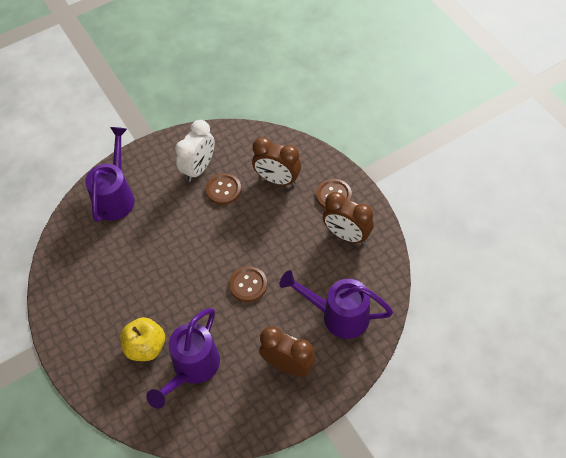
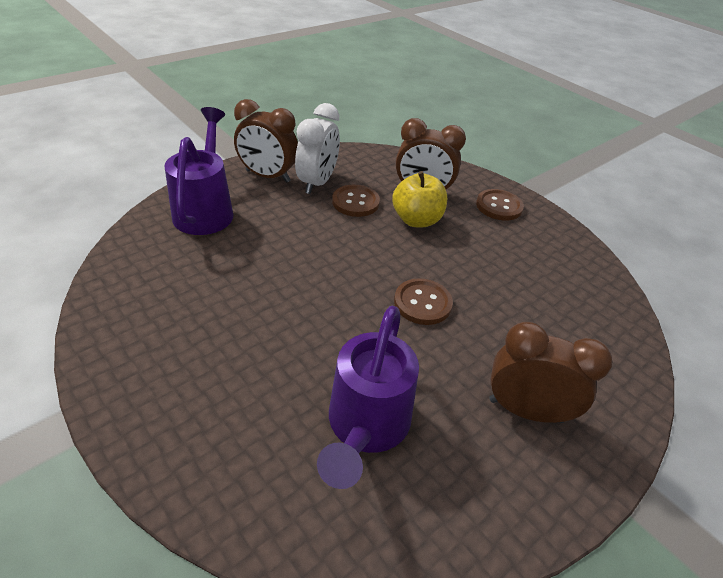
camera: 15 degrees left, 15 degrees down
yellow apple [120,317,165,361] -> yellow apple moved to [392,171,447,227]
purple watering can [280,270,393,339] -> none
brown clock [323,192,374,244] -> brown clock moved to [234,99,298,183]

